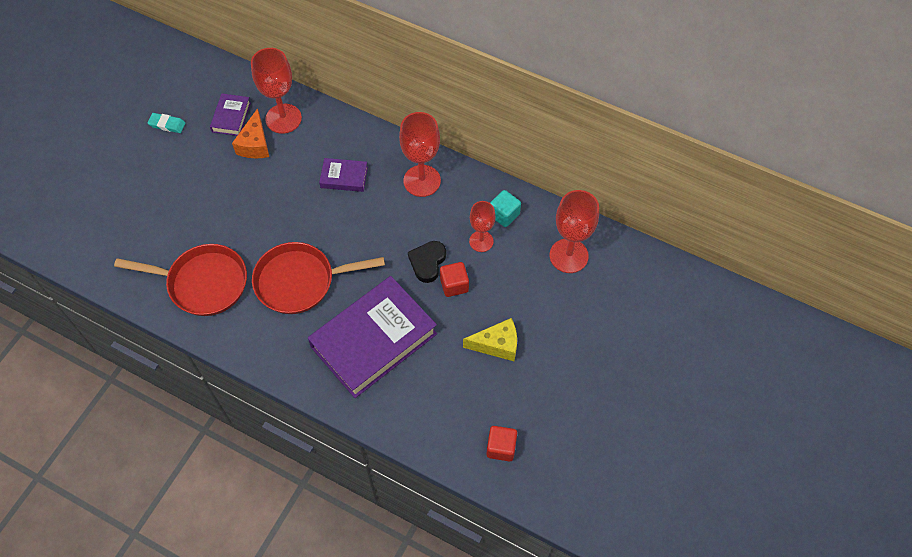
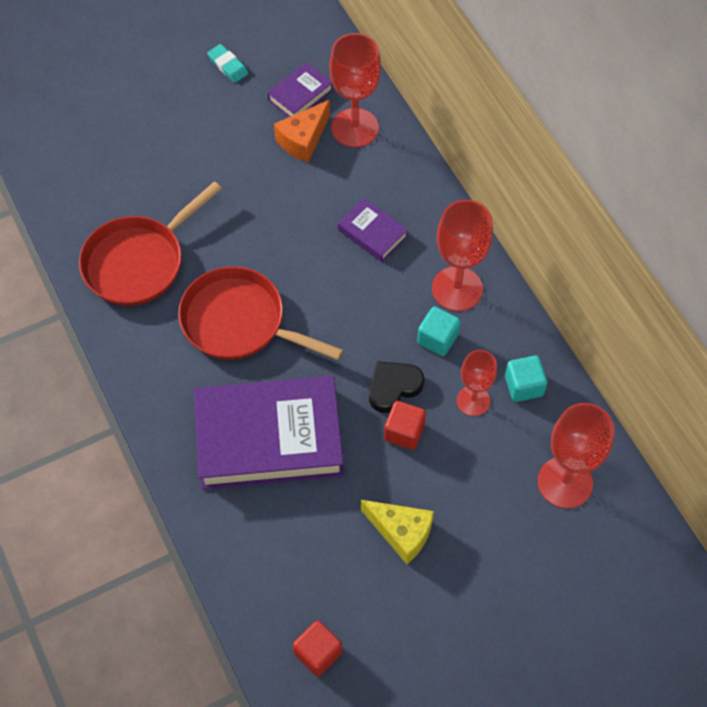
camera: 35 degrees right, 0 degrees up
red pan [114,244,247,316] -> red pan turned 90 degrees clockwise [79,181,222,306]
none -> turquoise cube [417,306,461,356]

